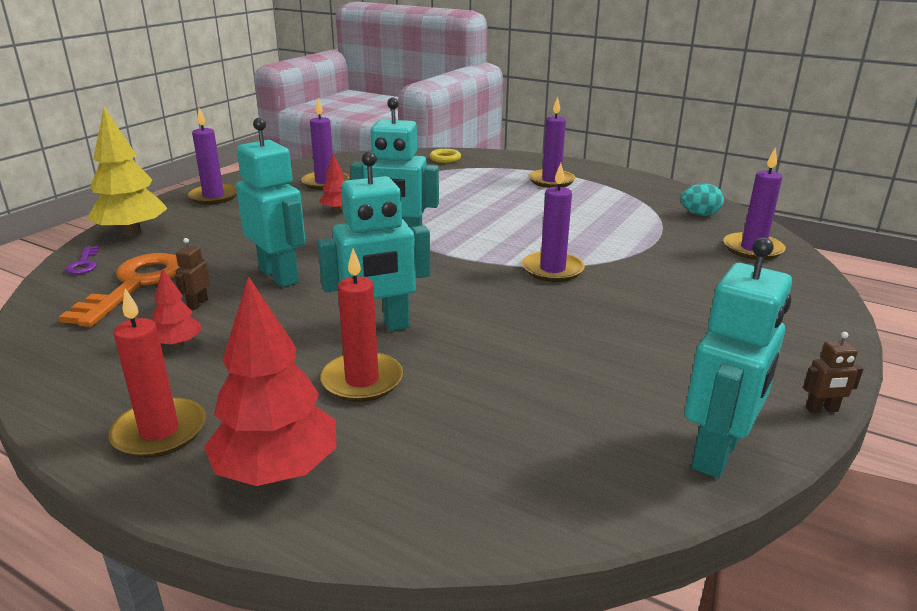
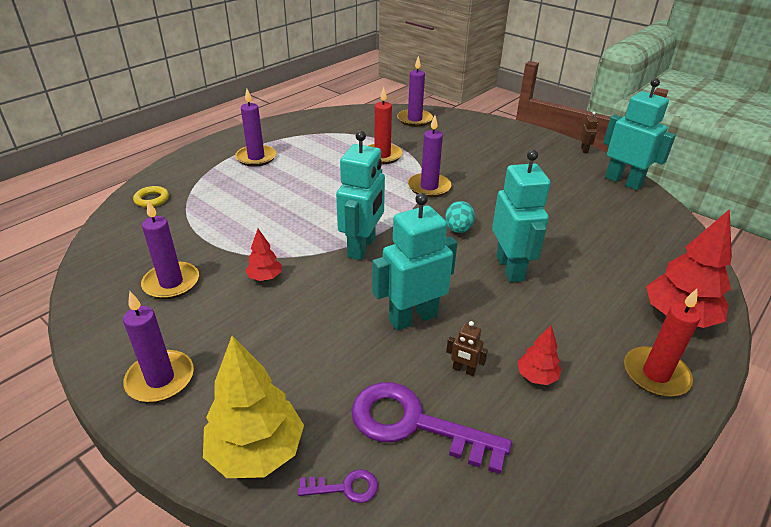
camera: 80 degrees left, 10 degrees up
orange key [59,253,180,327] -> purple key [351,382,512,474]
red candle [320,248,403,402] -> red candle moved to [368,87,403,164]
turquoise egg [680,183,724,216] -> turquoise egg moved to [445,201,475,233]

